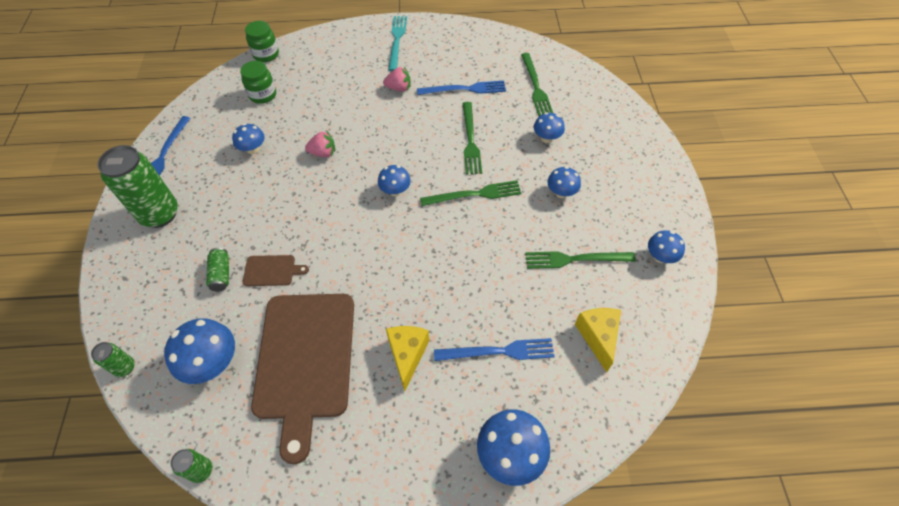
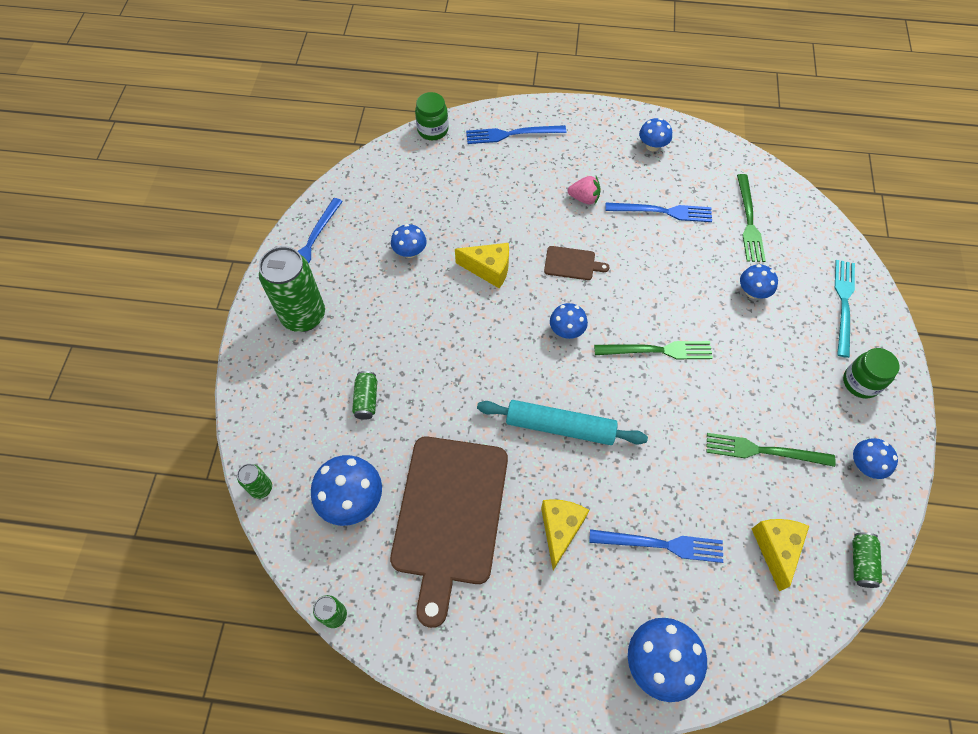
camera: 10 degrees right, 5 degrees up
green jar [240,61,276,104] -> green jar moved to [843,348,900,399]
brown cutting board [243,255,309,286] -> brown cutting board moved to [544,246,609,280]
pink strawberry [305,131,335,157] -> yellow cheese [455,243,509,288]
turquoise fork [388,16,407,71] -> turquoise fork moved to [835,260,855,358]
green fork [462,102,482,174] -> none
blue mushroom [547,166,581,198] -> blue mushroom moved to [639,118,672,151]
none -> blue fork [466,125,566,144]
none -> turquoise rolling pin [477,400,648,445]
none -> green can [852,532,882,588]

